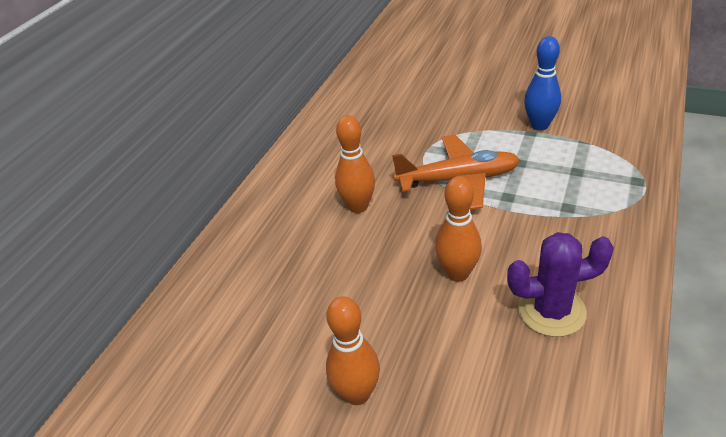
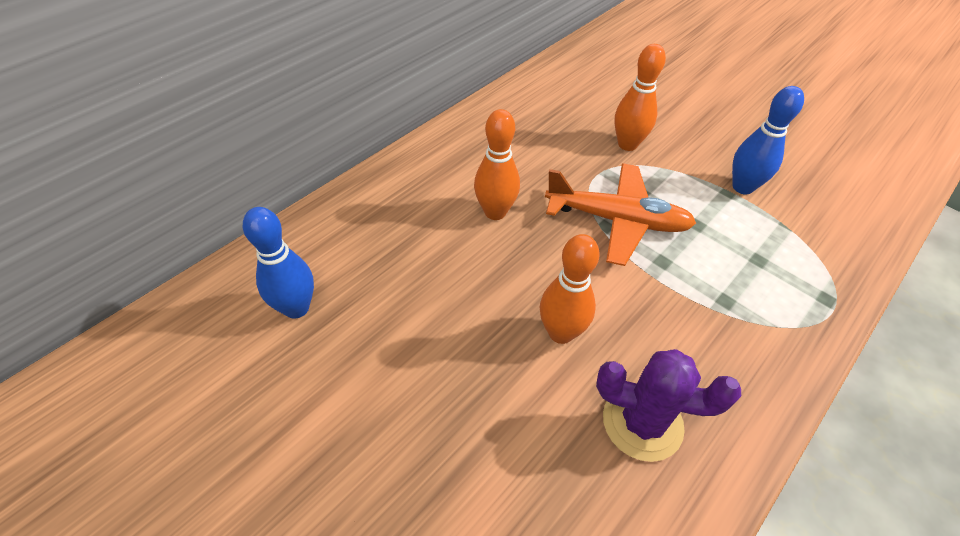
camera: 15 degrees right, 10 degrees up
orange bowling pin [326,296,380,405] -> orange bowling pin moved to [614,44,666,151]
none -> blue bowling pin [243,207,314,319]

